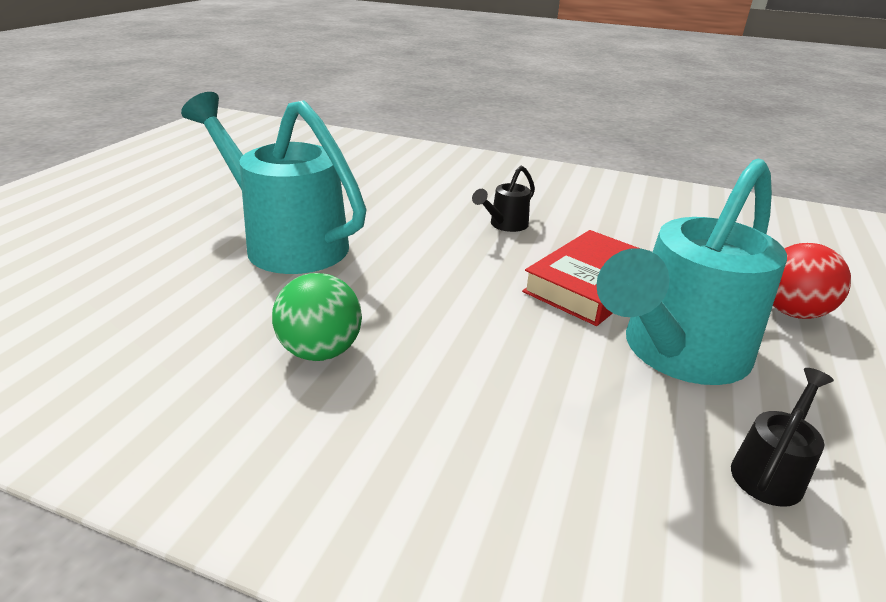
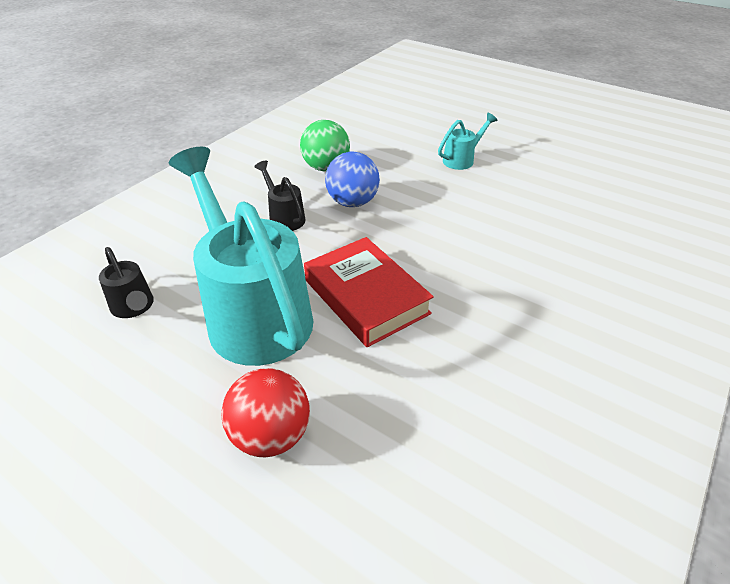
camera: 105 degrees right, 10 degrees up
turquoise watering can [181,92,366,274] -> turquoise watering can [438,113,498,170], size x0.42
black watering can [472,166,535,232] -> black watering can moved to [254,160,306,231]
none -> blue ball [325,152,380,207]

